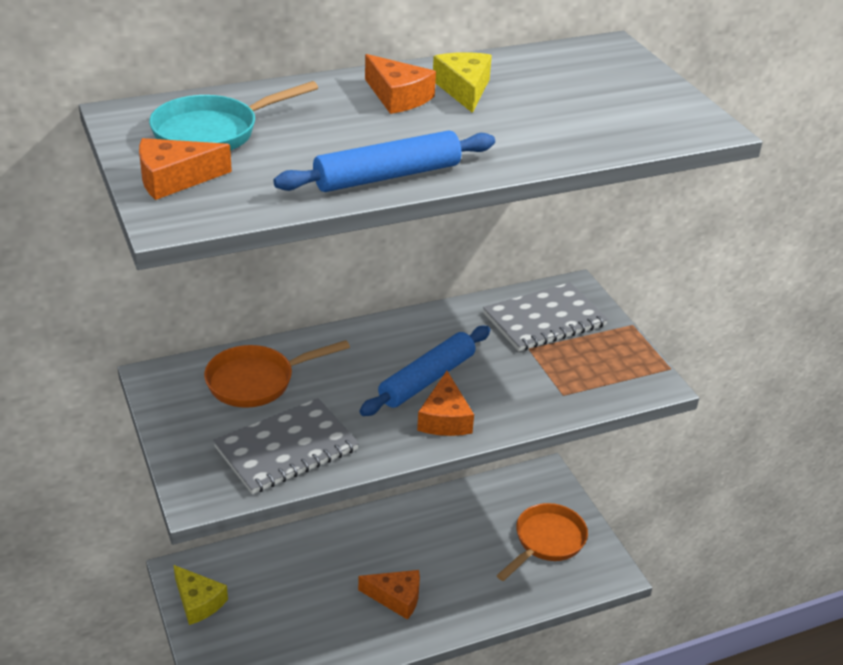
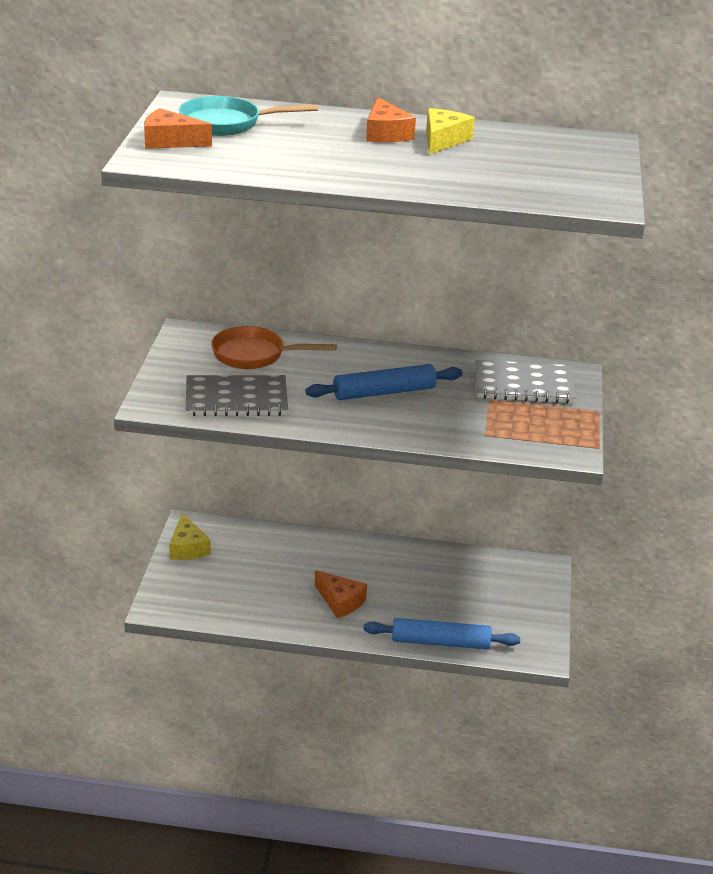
camera: 30 degrees right, 5 degrees down
blue rolling pin [273,130,495,192] -> blue rolling pin moved to [364,618,520,650]
orange cheese [417,371,474,436] -> none
orange pan [497,503,588,581] -> none

